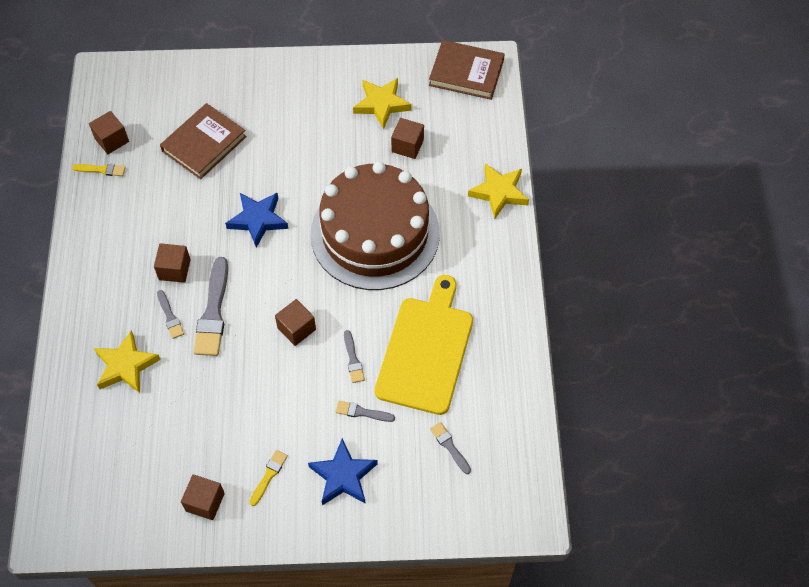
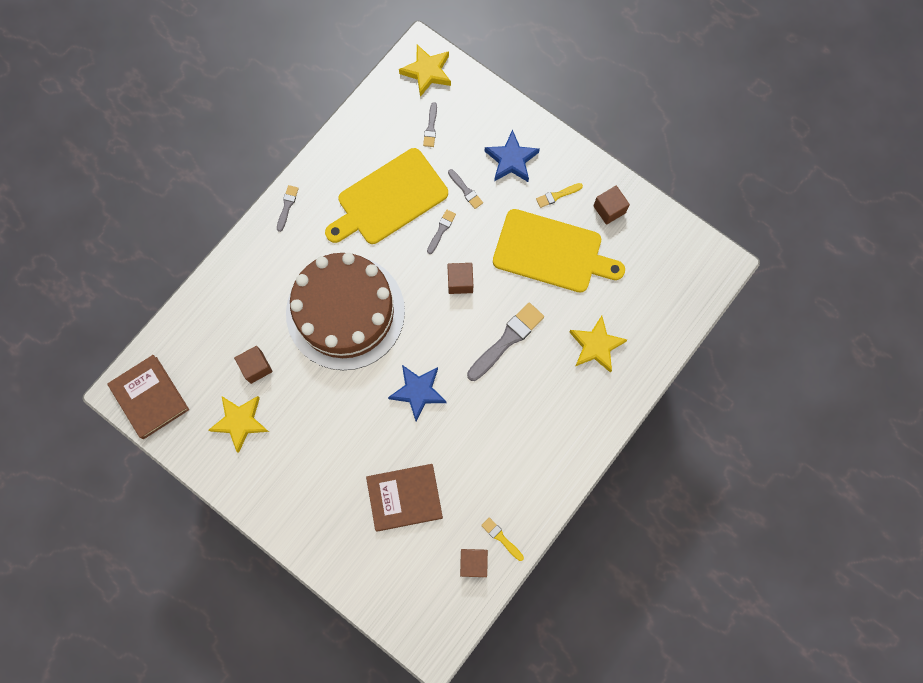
camera: 140 degrees left, 15 degrees up
brown cube [154,243,191,283] -> none
grey brush [157,290,184,339] -> grey brush moved to [277,185,299,232]
yellow star [468,163,529,219] -> yellow star moved to [399,44,451,97]
none -> yellow cutting board [493,209,625,293]

